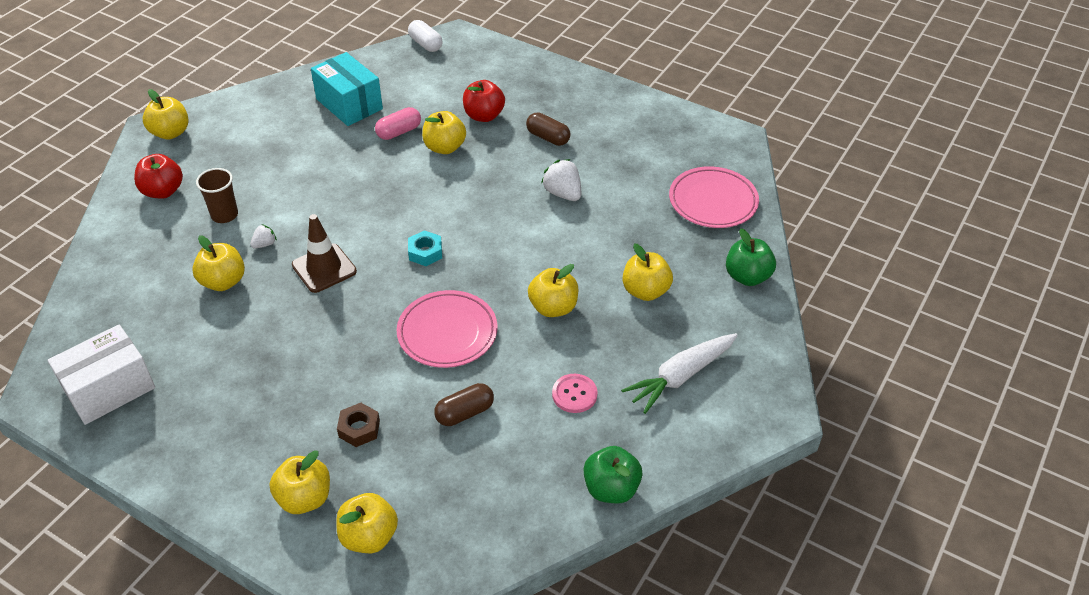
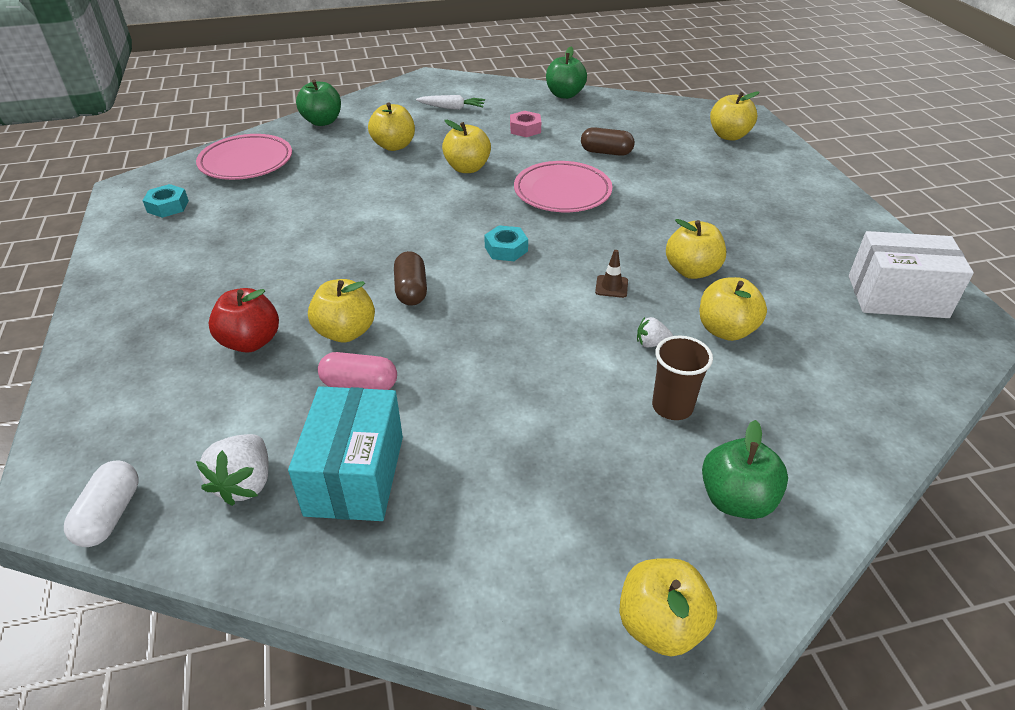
camera: 135 degrees left, 5 degrees down
red apple [134,154,183,199] -> green apple [702,420,788,519]
yellow apple [269,450,330,514] -> yellow apple moved to [666,219,726,279]
brown traffic cone [292,214,357,293] -> brown traffic cone [595,250,628,298], size x0.50
brown nut [337,403,380,447] -> none
brown capsule [526,112,571,146] -> brown capsule moved to [394,251,427,306]
white strawberry [541,159,581,201] -> white strawberry moved to [196,434,268,506]
pink button [552,374,598,413] -> pink nut [510,111,541,137]
white carrot [621,333,738,414] -> white carrot [416,95,485,110], size x0.62
none -> turquoise nut [142,184,189,218]

